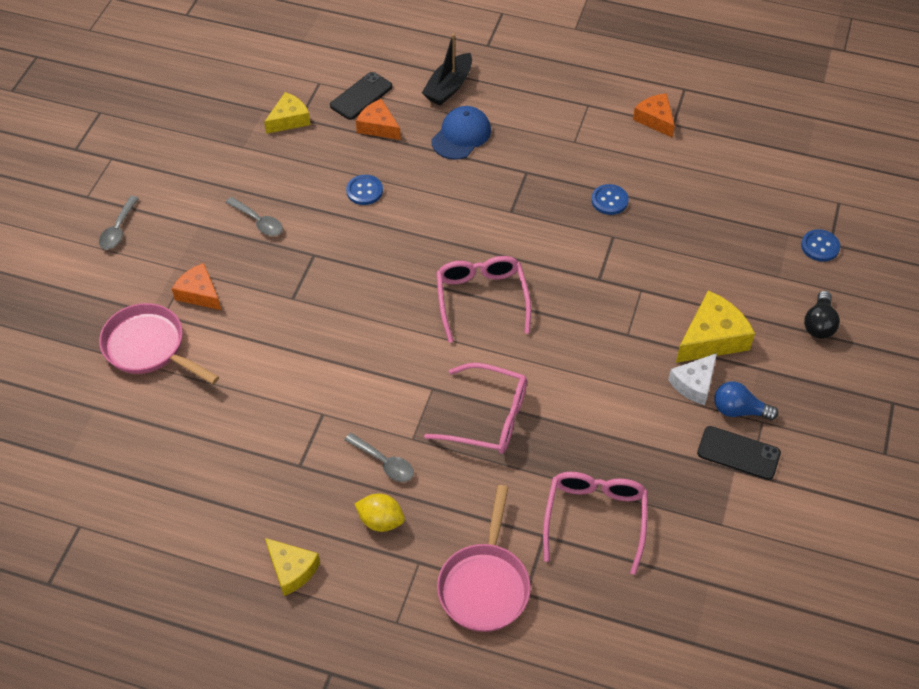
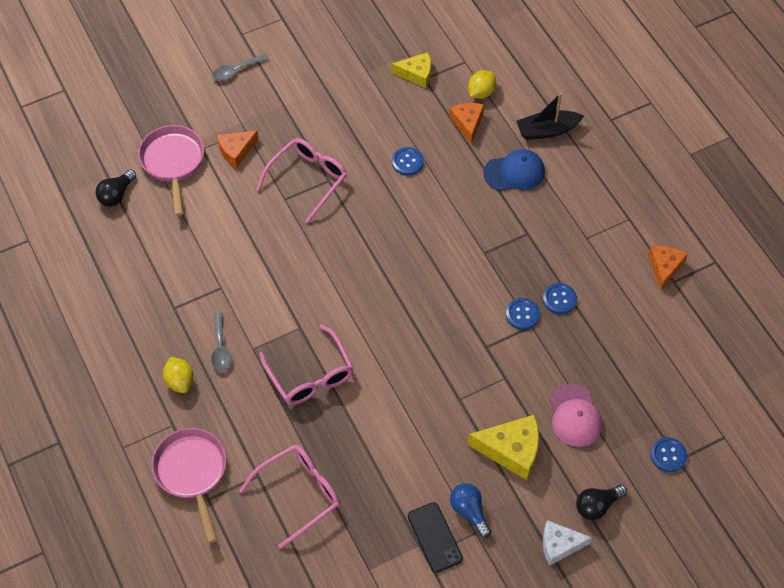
camera: 45 degrees right, 5 degrees up
orange cheese [172,263,221,310] -> orange cheese turned 120 degrees counterclockwise [217,130,259,168]
grey spoon [226,197,283,236] -> none
yellow cheese [265,538,320,596] -> none
black phone [330,72,393,120] -> yellow lemon [468,70,496,99]
pink glasses [436,256,531,343] -> pink glasses moved to [256,138,347,223]
pink pan [437,485,531,632] -> pink pan turned 105 degrees clockwise [152,428,227,543]
white cheese [668,353,717,405] -> white cheese moved to [543,520,592,565]
none -> black light bulb [95,169,136,206]
none -> blue button [506,298,540,330]
none -> pink cap [549,384,602,447]

